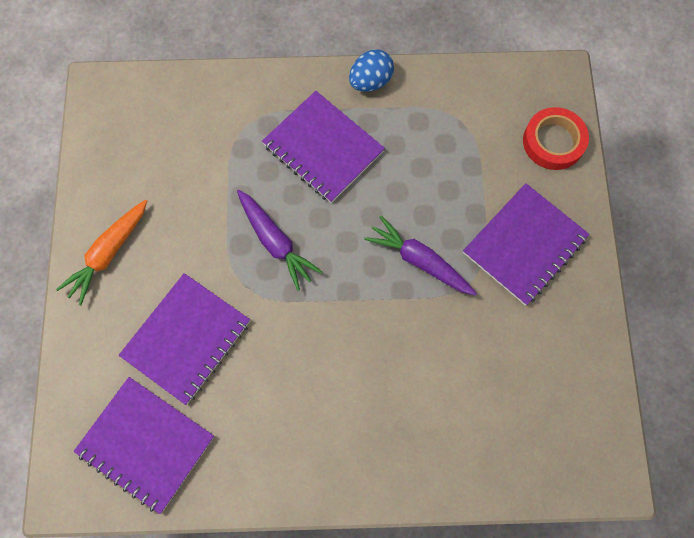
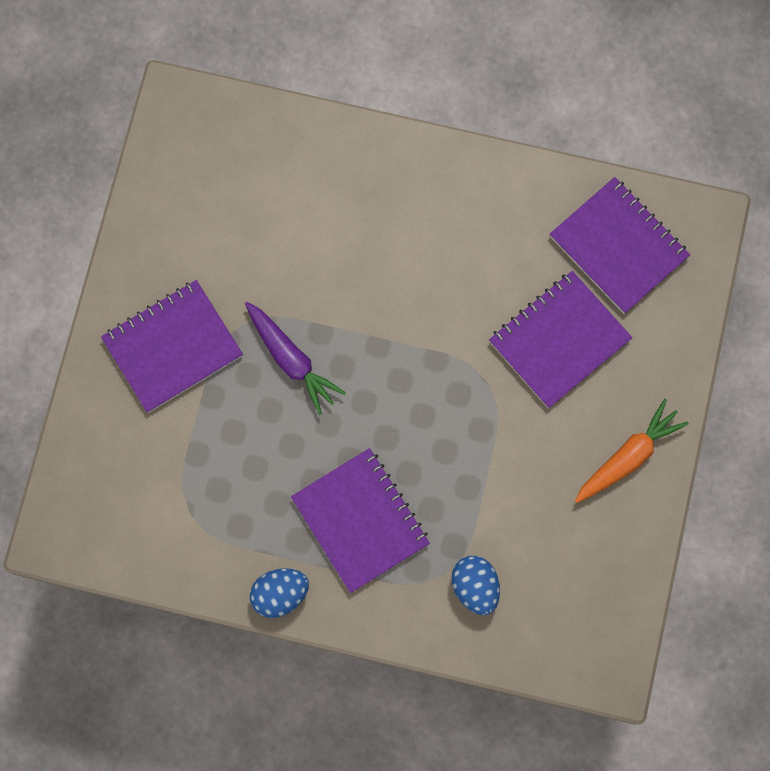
camera: 165 degrees left, 5 degrees up
purple carrot [237,189,322,291] -> none
red tape [523,107,589,170] -> none
none -> blue egg [451,556,500,615]

